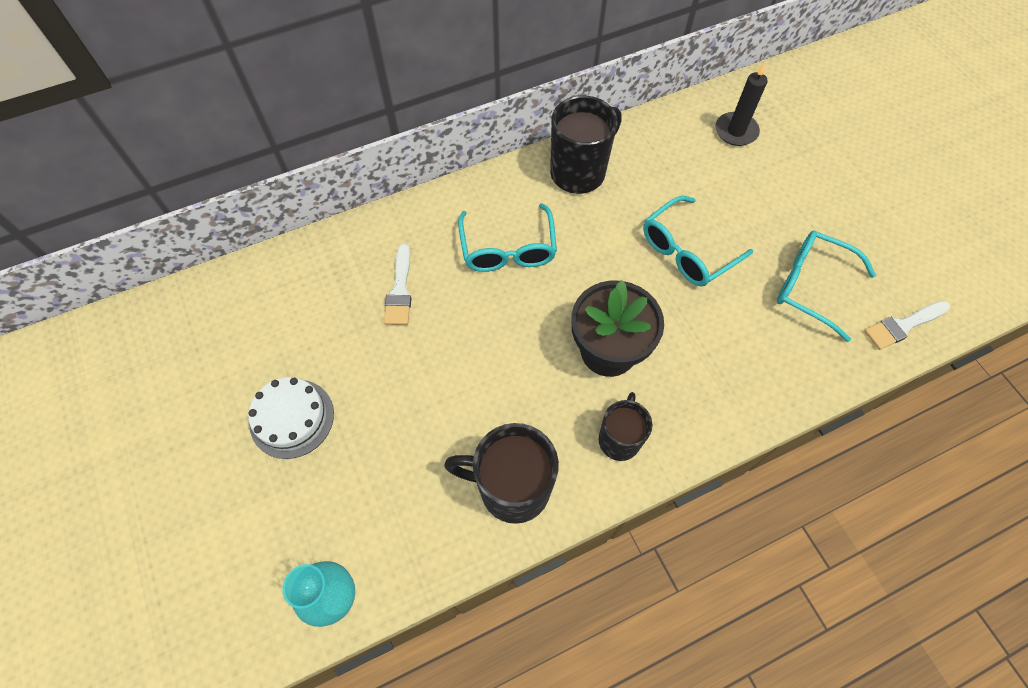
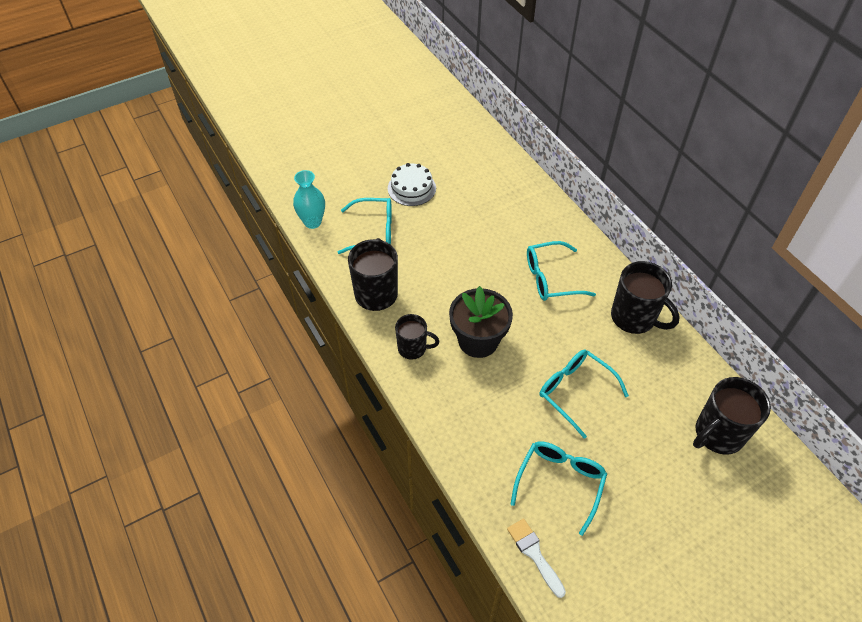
camera: 85 degrees right, 10 degrees down
white brush [384,244,412,325] -> none
black candle [715,62,767,146] -> black mug [693,377,771,455]
none -> turquoise glasses [337,198,392,254]

